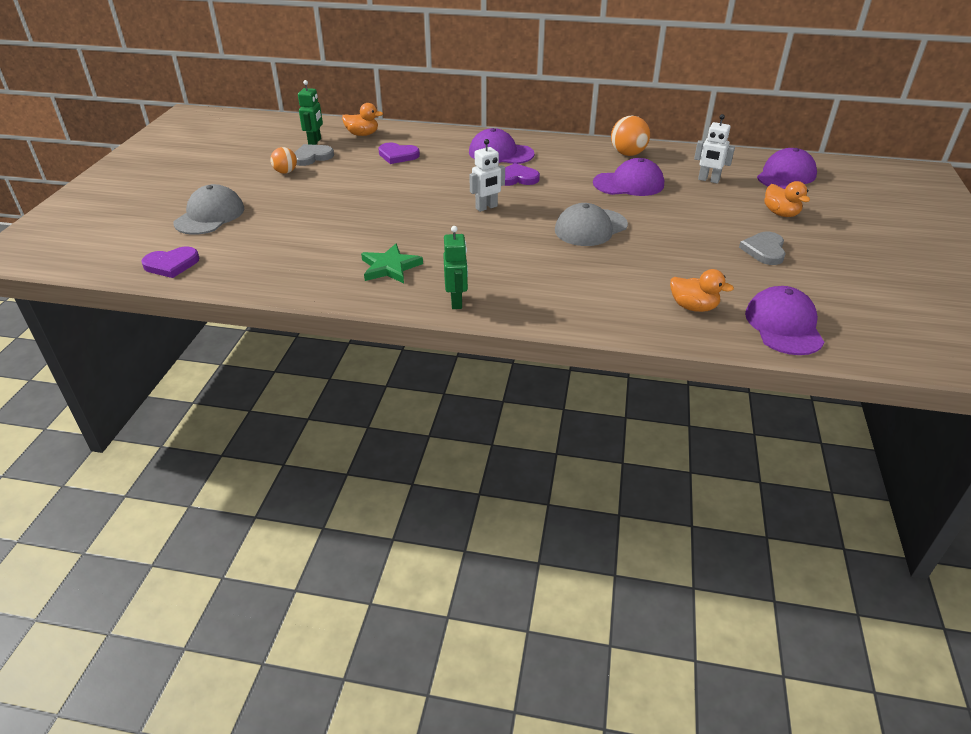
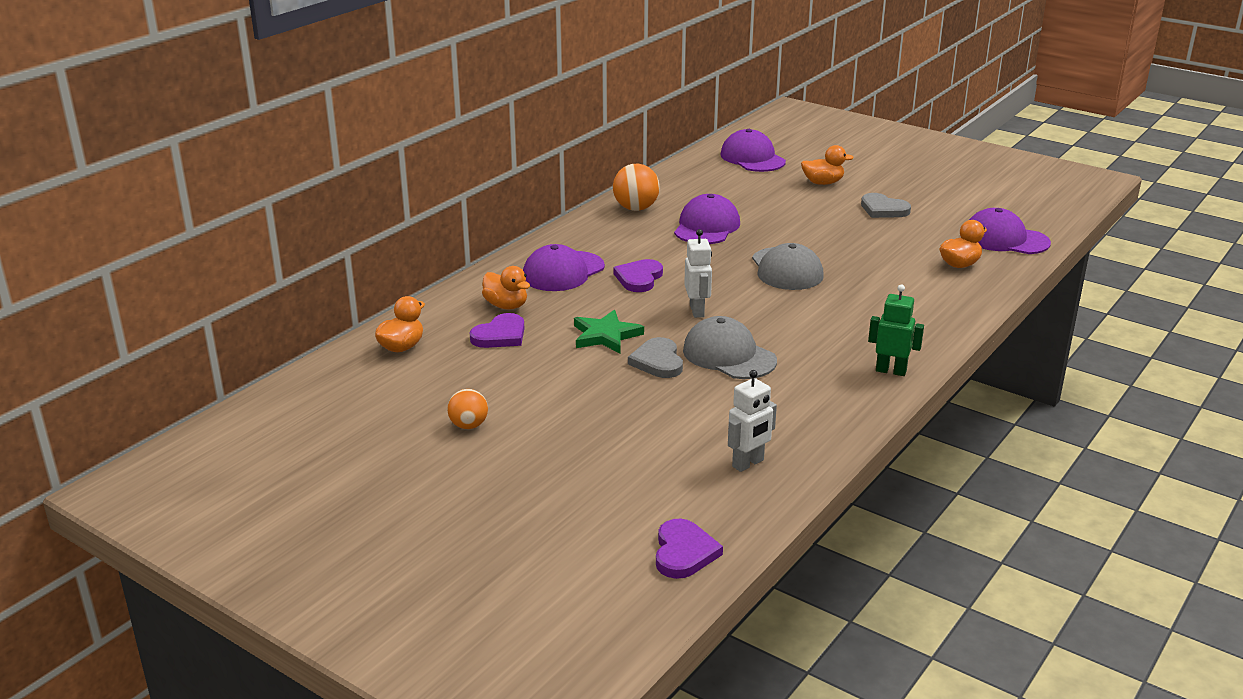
camera: 65 degrees left, 10 degrees down
grey cap [173,184,245,235] -> grey cap moved to [683,316,777,379]
grey heart [294,144,334,166] -> grey heart moved to [628,337,683,378]
green robot [298,80,323,145] -> none
green star [361,244,423,284] -> green star moved to [574,310,644,353]
white robot [694,114,735,184] -> white robot moved to [728,370,777,472]
none -> orange duck [482,266,530,309]

